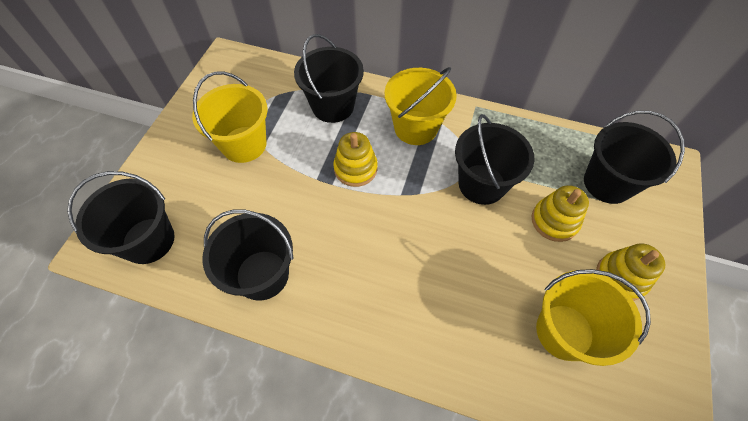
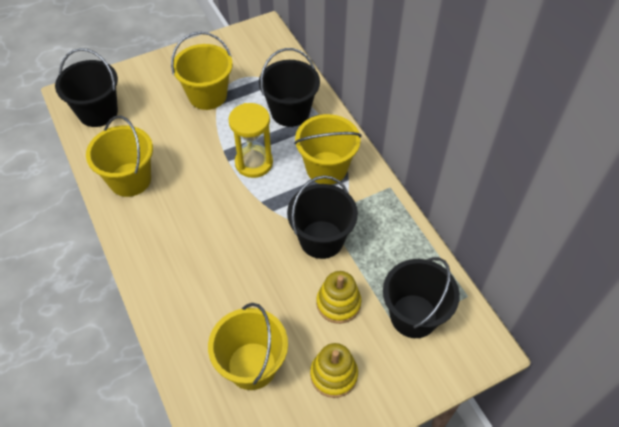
camera: 45 degrees right, 5 degrees down
black bucket [202,210,294,301] -> yellow bucket [86,115,153,197]
yellow stacking toy [333,132,378,187] -> yellow hourglass [229,103,273,178]

